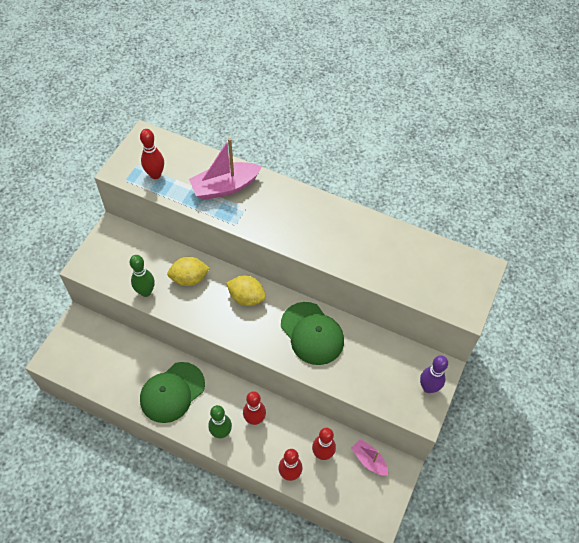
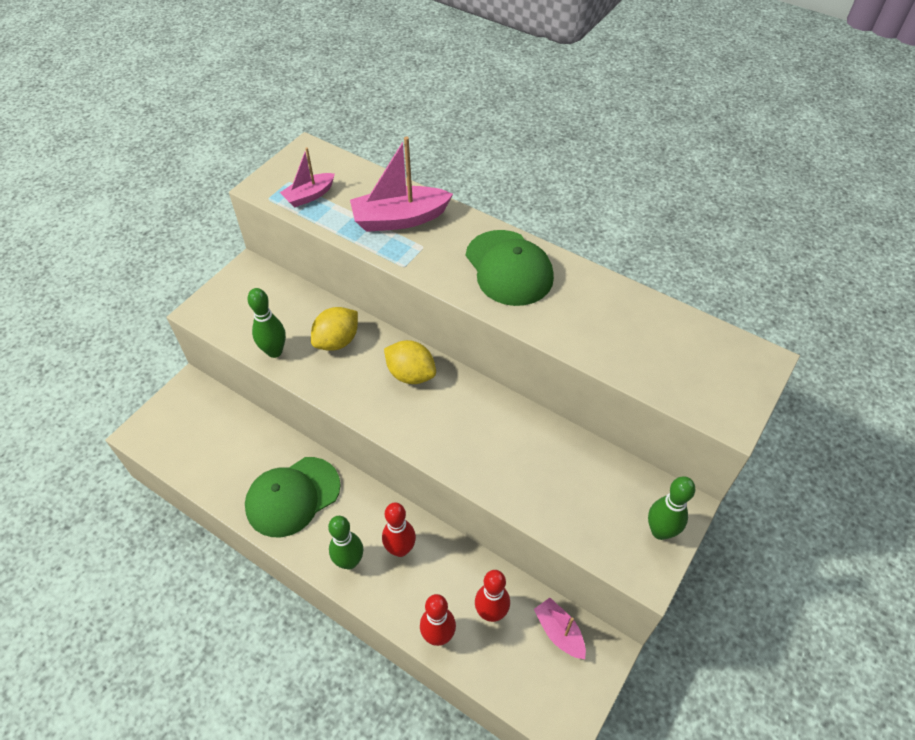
camera: 10 degrees right, 5 degrees down
red bowling pin [140,129,164,179] -> pink boat [280,147,335,207]
yellow lemon [167,257,210,286] -> yellow lemon turned 45 degrees counterclockwise [311,307,358,351]
green cap [281,302,344,365] -> green cap moved to [466,230,554,306]
purple bowling pin [420,355,448,393] -> green bowling pin [648,476,695,540]

